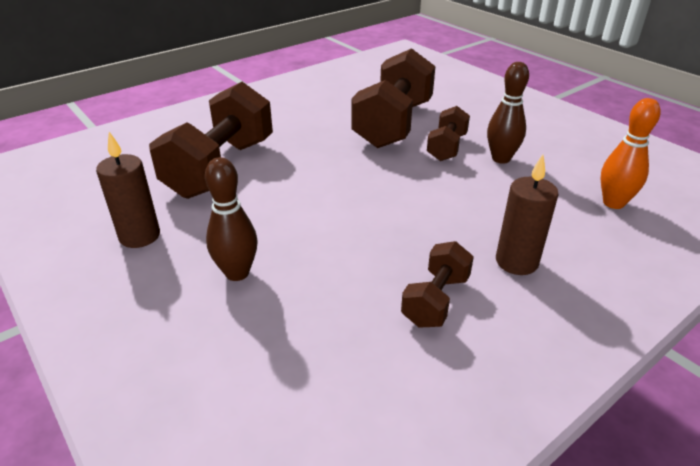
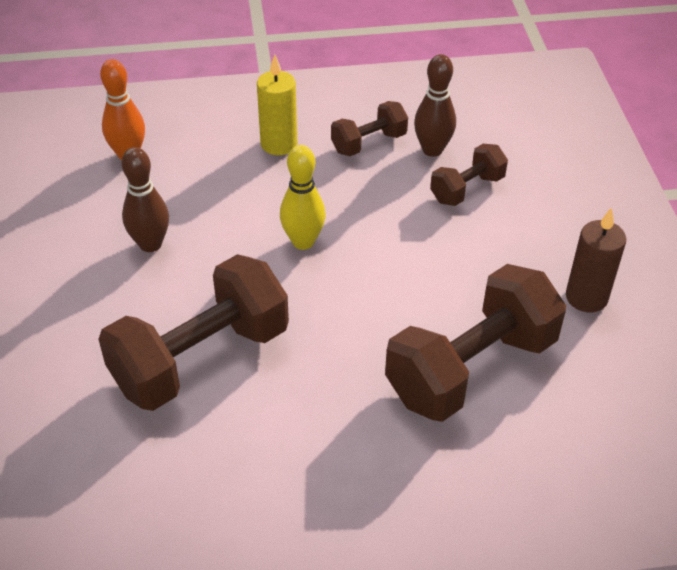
camera: 150 degrees left, 10 degrees up
brown bowling pin [205,157,257,281] -> brown bowling pin moved to [414,54,456,157]
brown dumbbell [427,106,470,161] -> brown dumbbell moved to [430,144,508,206]
brown candle [496,155,559,275] -> yellow candle [257,55,297,155]
none -> yellow bowling pin [280,145,326,250]

